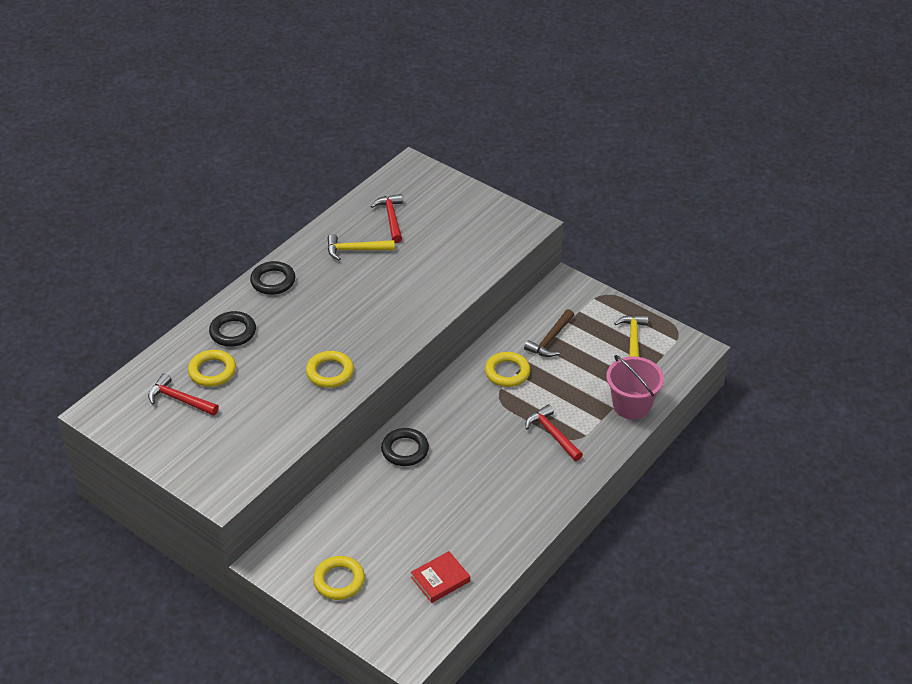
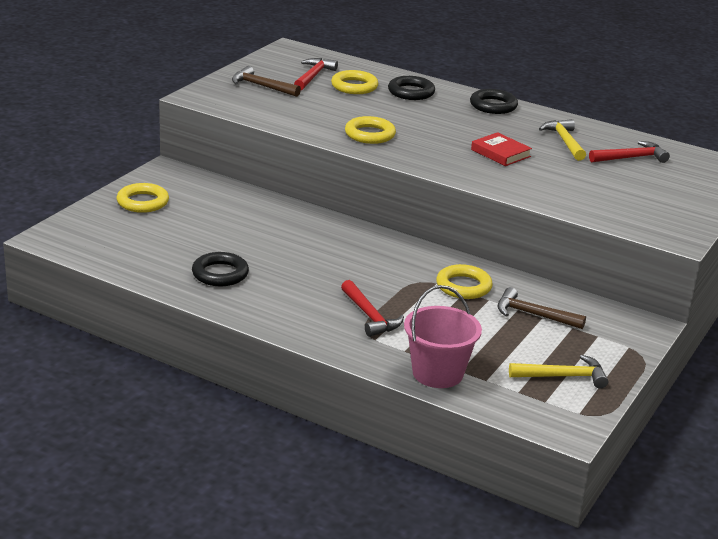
camera: 80 degrees right, 15 degrees down
black ring [381,428,429,466] -> black ring moved to [192,252,249,286]
red book [411,551,470,603] -> red book moved to [471,132,532,166]
red hammer [526,405,583,461] -> red hammer turned 105 degrees clockwise [341,280,404,337]
none -> brown hammer [232,66,301,97]

